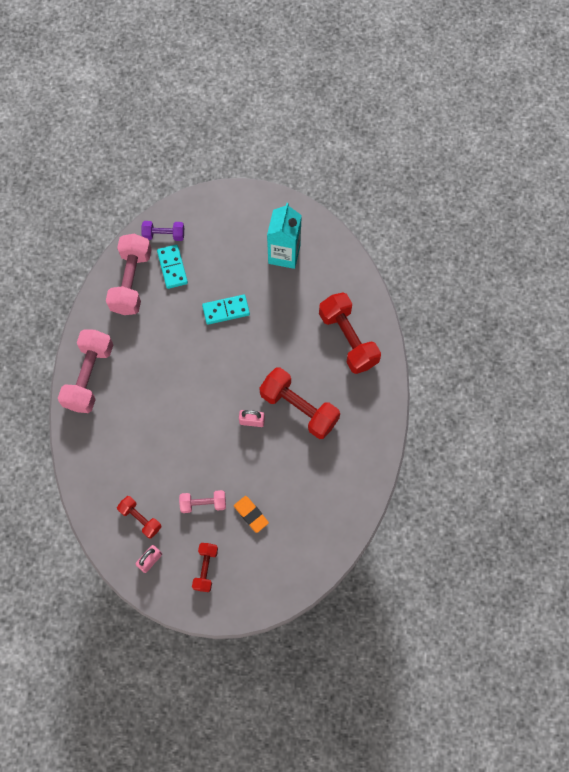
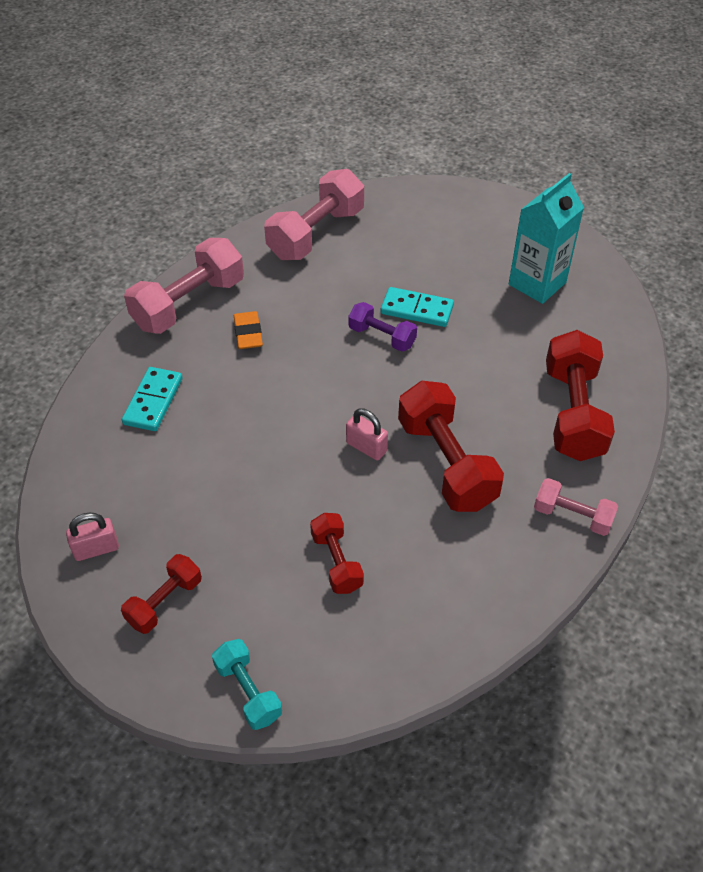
camera: 30 degrees right, 20 degrees down
red dumbbell [117,496,161,538] -> red dumbbell moved to [310,513,364,594]
purple dumbbell [141,221,184,241] -> purple dumbbell moved to [348,302,417,352]
turquoise domino [157,244,188,289] -> turquoise domino moved to [122,367,183,431]
pink dumbbell [179,490,226,513] -> pink dumbbell moved to [534,478,618,536]
orange eraser [234,496,269,533] -> orange eraser moved to [234,311,263,349]
none -> turquoise dumbbell [212,639,282,730]

